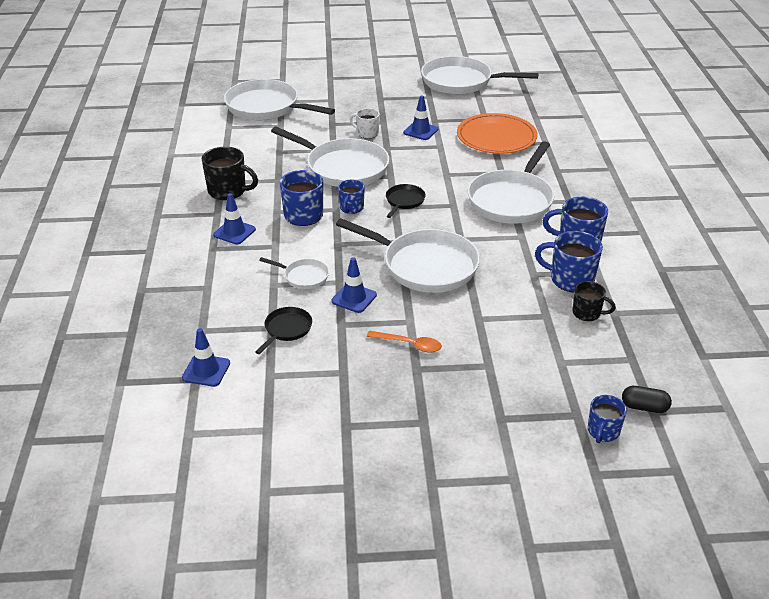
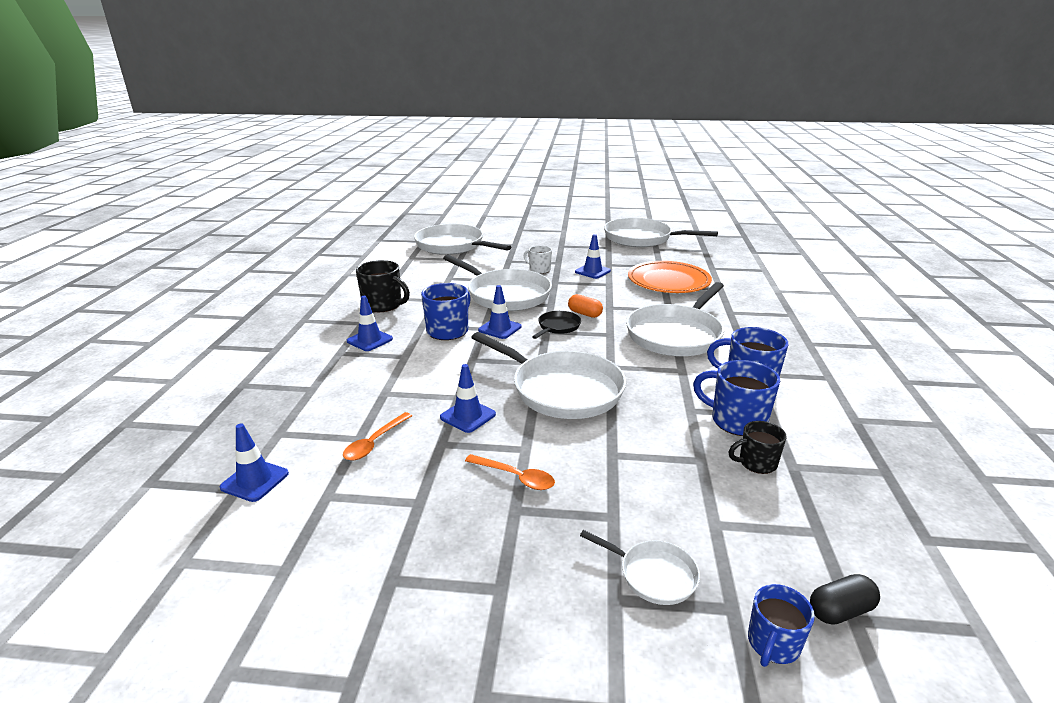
camera: 10 degrees right, 10 degrees down
black pan [255,307,312,354] -> orange spoon [343,412,412,461]
white pan [259,257,329,289] -> white pan moved to [580,530,700,605]
blue mug [338,179,365,214] -> blue traffic cone [478,285,521,339]
black mug [572,281,616,321] -> black mug turned 135 degrees clockwise [729,421,786,474]
black capsule [622,386,672,413] -> black capsule turned 45 degrees counterclockwise [810,574,880,625]
none -> orange capsule [568,294,603,318]

